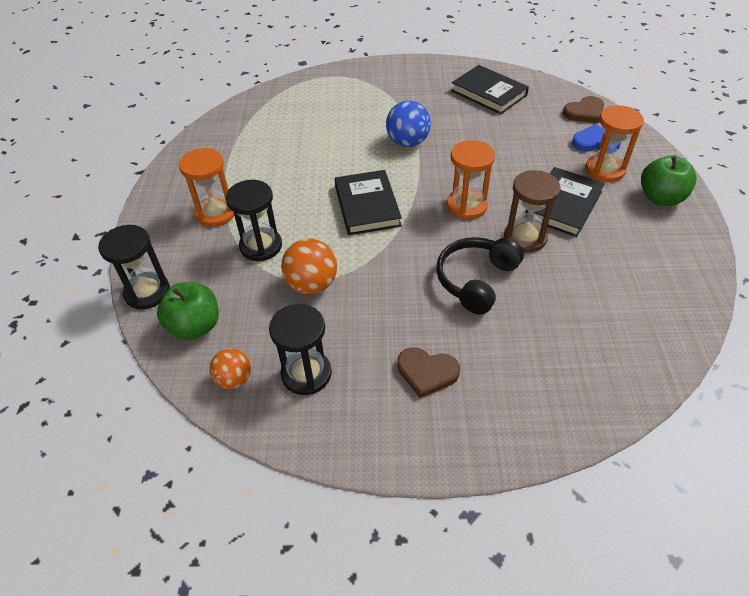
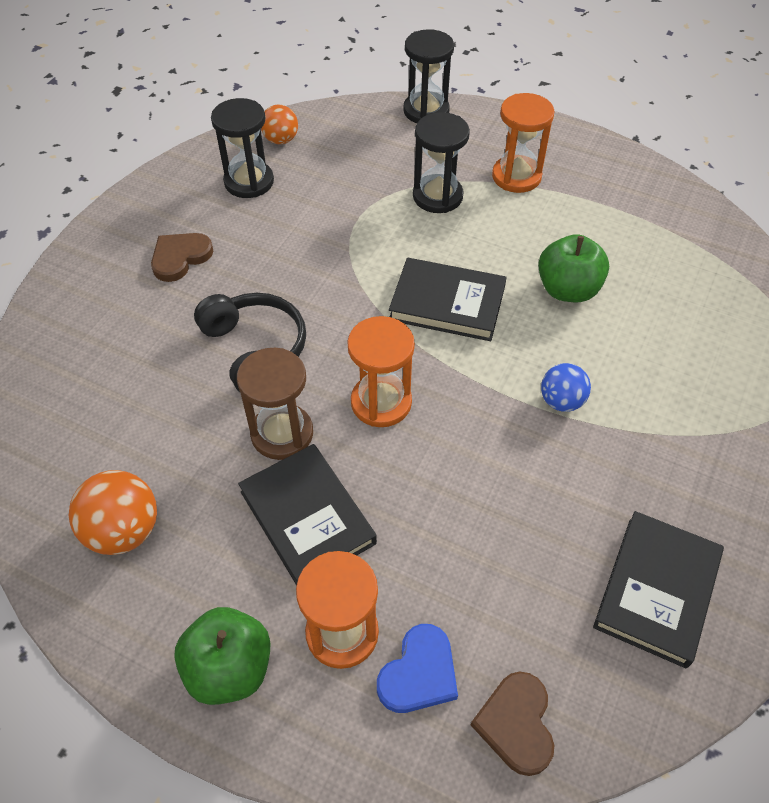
camera: 115 degrees right, 5 degrees up
green apple [157,282,219,340] -> green apple moved to [538,234,609,302]
orange ball [281,239,337,294] -> orange ball moved to [69,470,157,555]
blue ball [386,101,431,147] -> blue ball [541,363,591,412], size x0.65
black book [451,65,529,114] -> black book turned 45 degrees counterclockwise [593,511,724,668]

